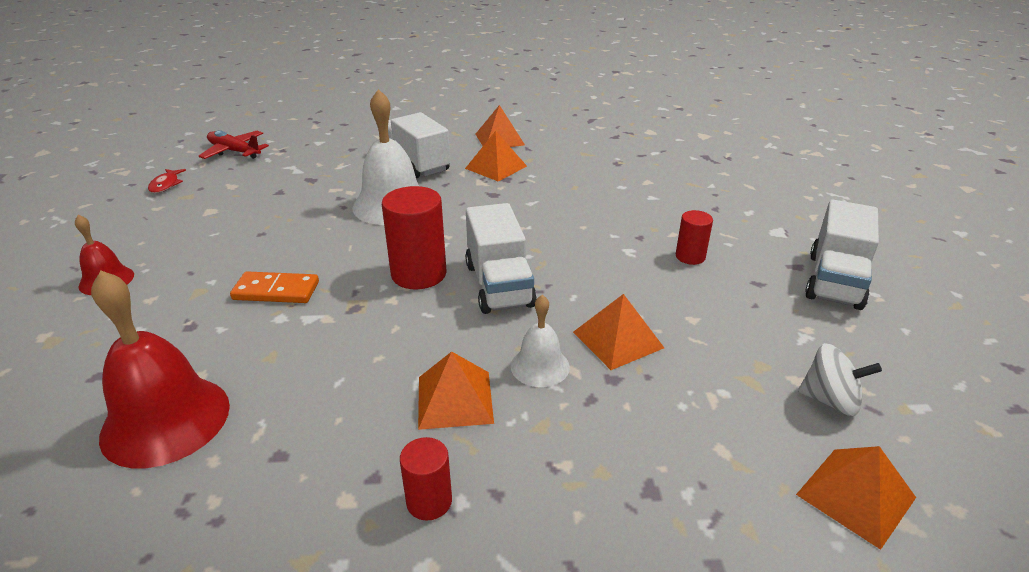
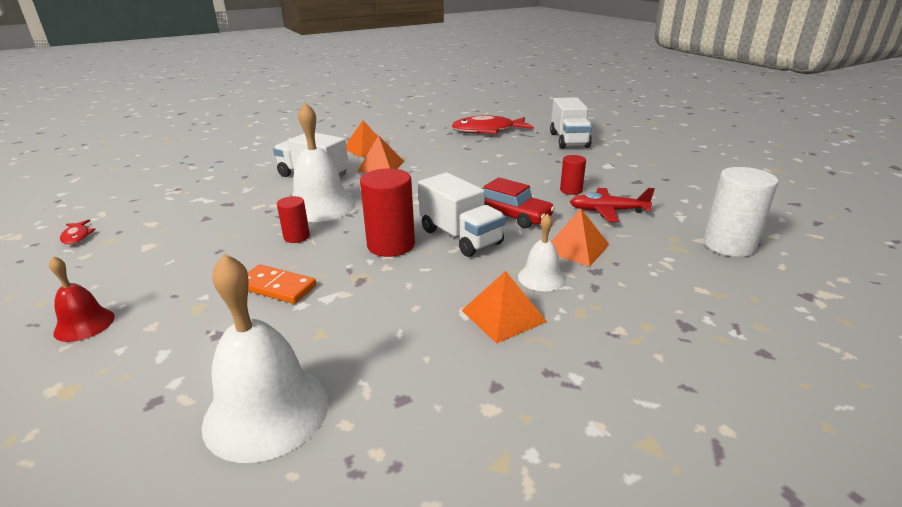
camera: 25 degrees left, 5 degrees down
red bell [91,271,230,468] -> white bell [202,254,329,463]
red plane [199,130,269,159] -> red plane moved to [570,188,655,222]
orange domino [230,271,319,303] -> orange domino turned 45 degrees clockwise [247,264,316,304]
red cylinder [400,437,452,521] -> red cylinder moved to [277,196,310,243]
orange pyramid [796,446,916,550] -> none
white spinning top [798,343,882,416] -> white cylinder [703,167,779,257]
white truck [805,199,879,310] -> white truck moved to [550,97,592,149]
none -> red fish [452,115,534,134]
none -> red car [482,177,555,228]

